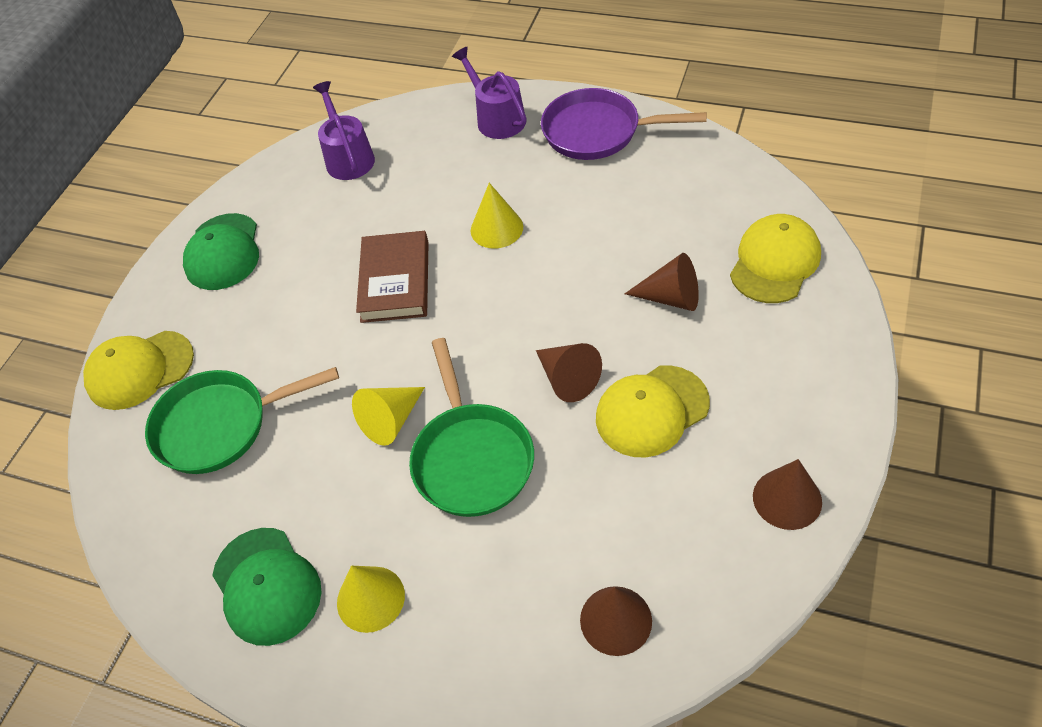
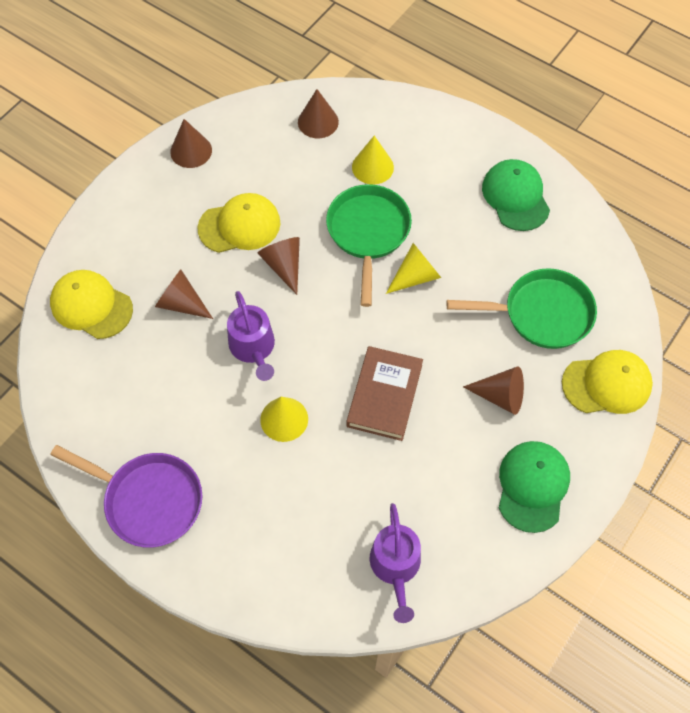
camera: 170 degrees left, 10 degrees up
yellow cone [337,566,405,633] -> yellow cone moved to [352,135,394,185]
purple watering can [452,47,527,139] -> purple watering can moved to [227,291,275,381]
yellow cap [730,214,821,303] -> yellow cap turned 75 degrees clockwise [50,270,133,339]
none -> brown cone [463,366,524,415]

